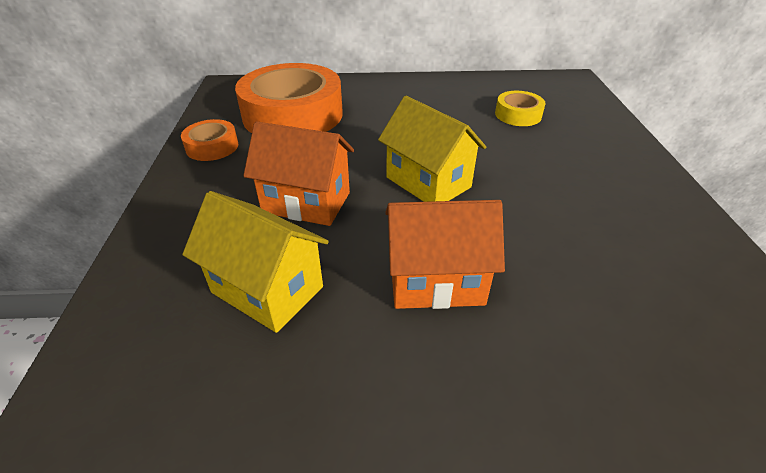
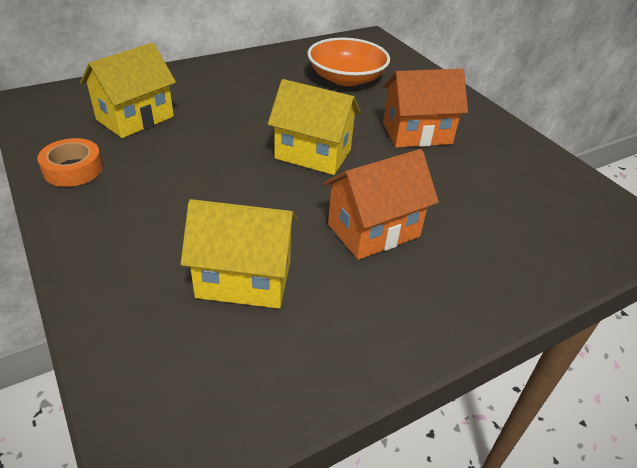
camera: 30 degrees left, 0 degrees up
orange tape [235,63,343,133] -> yellow house [80,43,176,138]
orange house [243,121,354,226] -> orange house moved to [383,69,468,148]
yellow tape [495,91,546,126] -> orange bowl [308,38,390,86]

